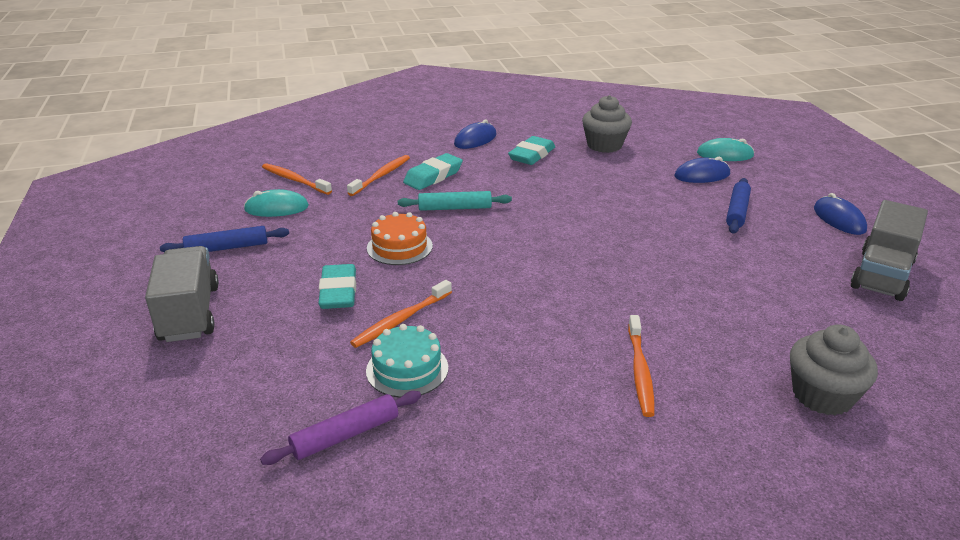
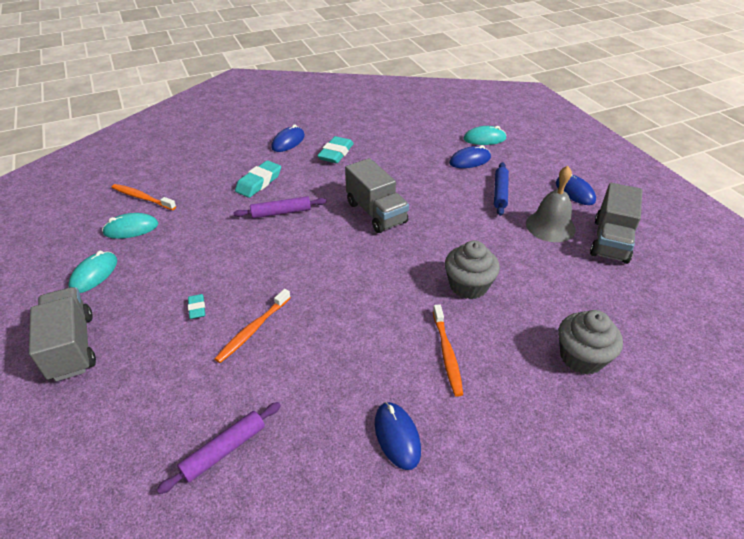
camera: 10 degrees left, 10 degrees up
blue rolling pin [160,226,289,252] -> turquoise mouse [68,251,117,293]
turquoise eraser [318,264,356,309] -> turquoise eraser [188,294,205,319], size x0.55
orange toothbrush [347,155,410,196] -> none
turquoise cake [366,324,448,398] -> none
orange cake [367,212,433,265] -> none
turquoise rolling pin [398,191,512,211] -> purple rolling pin [233,196,326,218]
grey cupcake [582,95,632,153] -> grey cupcake moved to [445,240,500,299]
none -> grey truck [345,158,409,233]
none -> blue mouse [375,402,421,470]
none -> grey bell [526,166,576,242]

